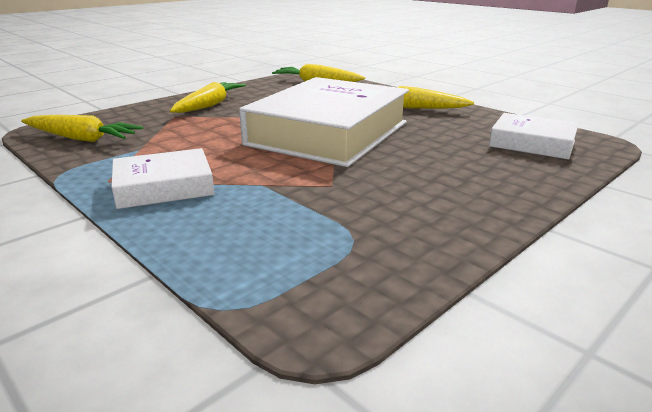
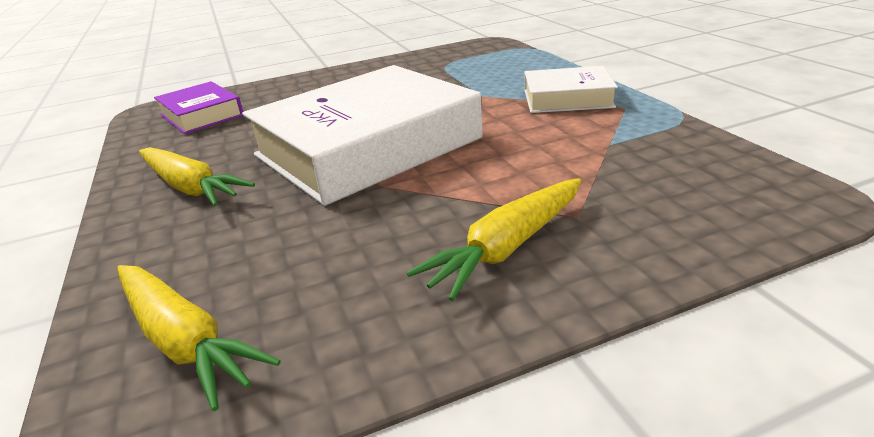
camera: 155 degrees left, 5 degrees up
yellow carrot [21,115,143,142] -> none
white book [489,113,579,159] -> purple book [154,81,243,134]

